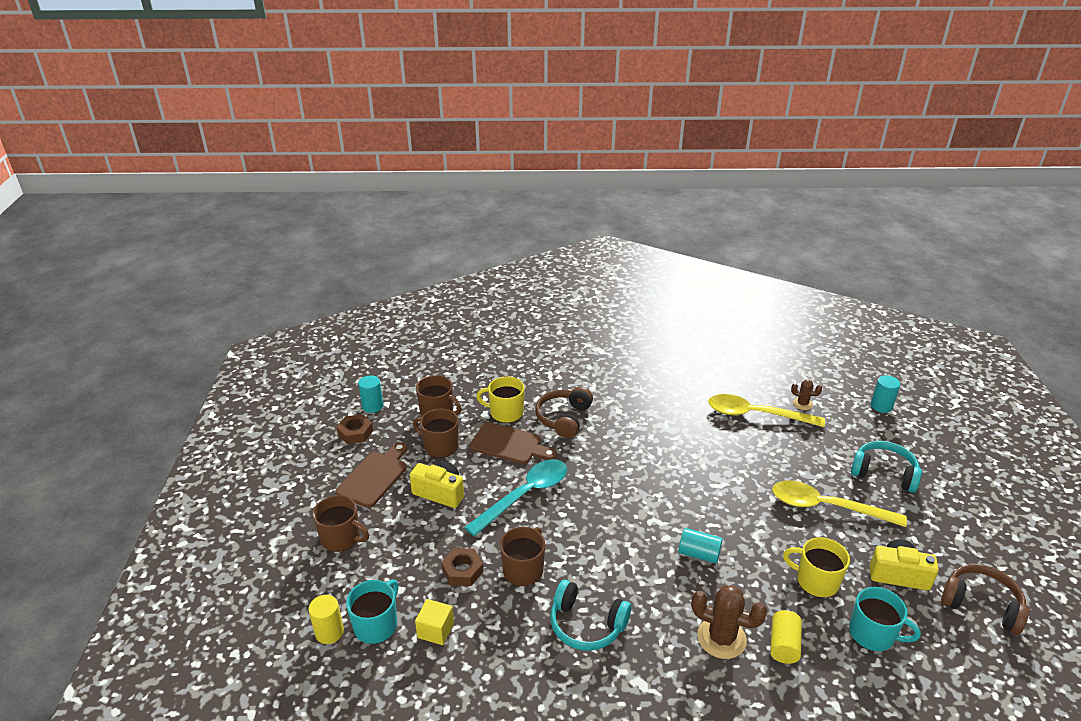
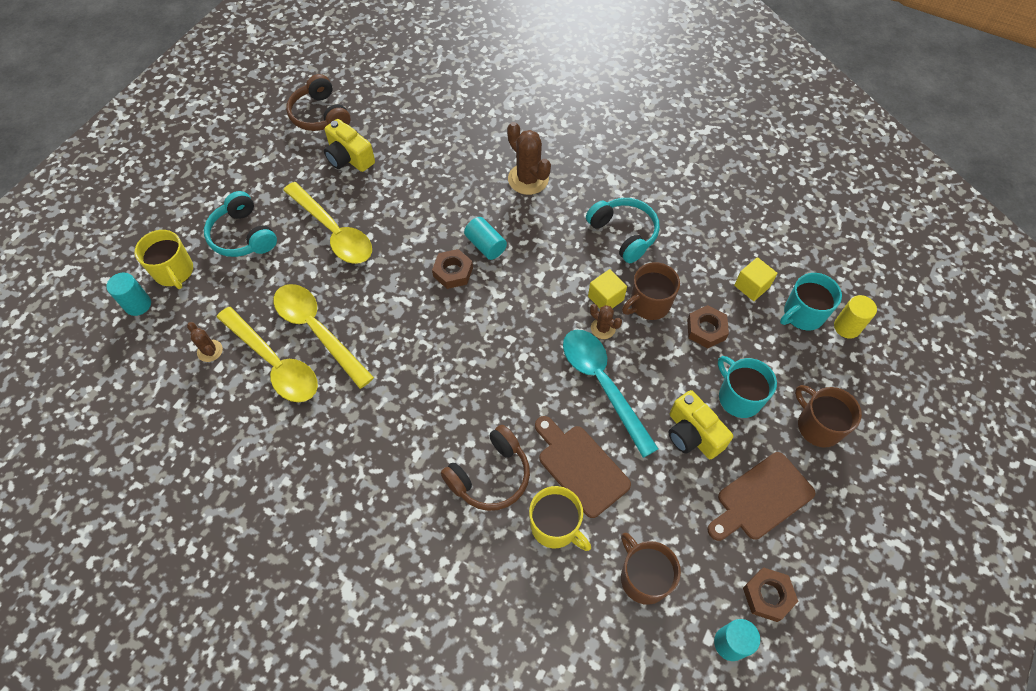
camera: 150 degrees left, 25 degrees up
brown mug [413,409,459,458] -> none
turquoise spoon [464,459,567,536] -> turquoise spoon turned 75 degrees clockwise [563,330,659,458]
yellow cylinder [770,610,802,664] -> none
yellow mug [783,537,850,598] -> yellow mug moved to [135,230,193,289]
turquoise mug [849,587,921,652] -> turquoise mug moved to [718,356,777,418]
none -> yellow spoon [273,284,374,389]
none -> brown nut [432,249,473,289]
none -> yellow cube [588,269,627,308]
none -> brown cactus [590,304,622,339]

